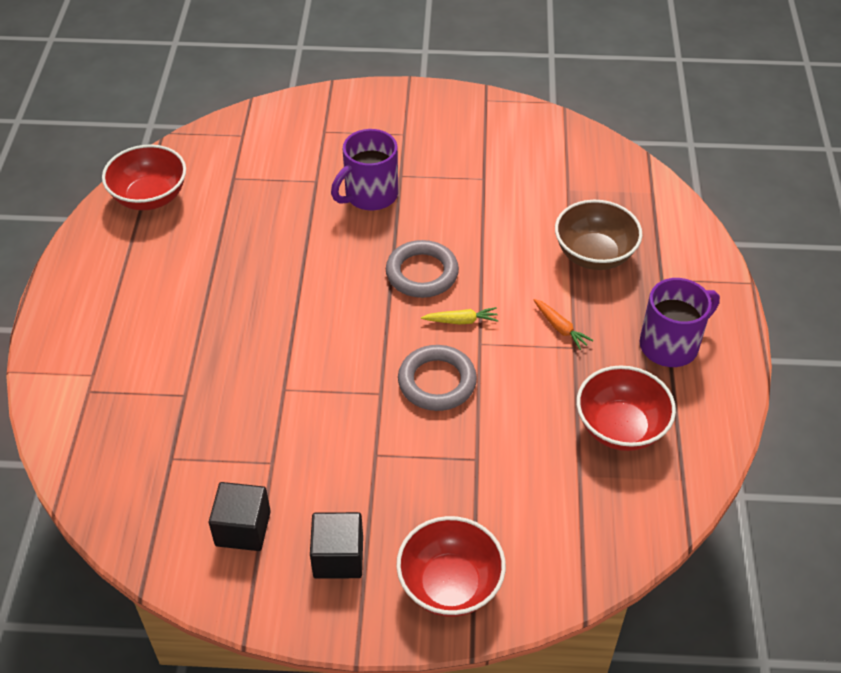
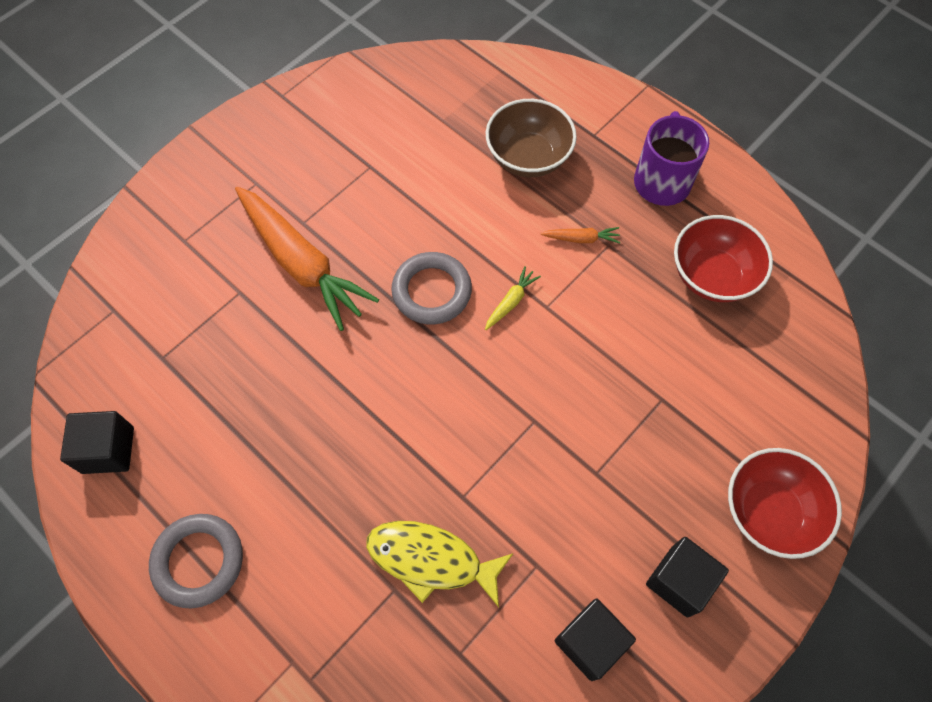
camera: 50 degrees left, 15 degrees up
red bowl [102,144,186,210] -> black cube [60,411,134,474]
purple mug [331,129,398,210] -> orange carrot [235,187,379,331]
grey ring [398,345,477,411] -> grey ring moved to [149,514,243,608]
none -> yellow fish [366,521,513,607]

